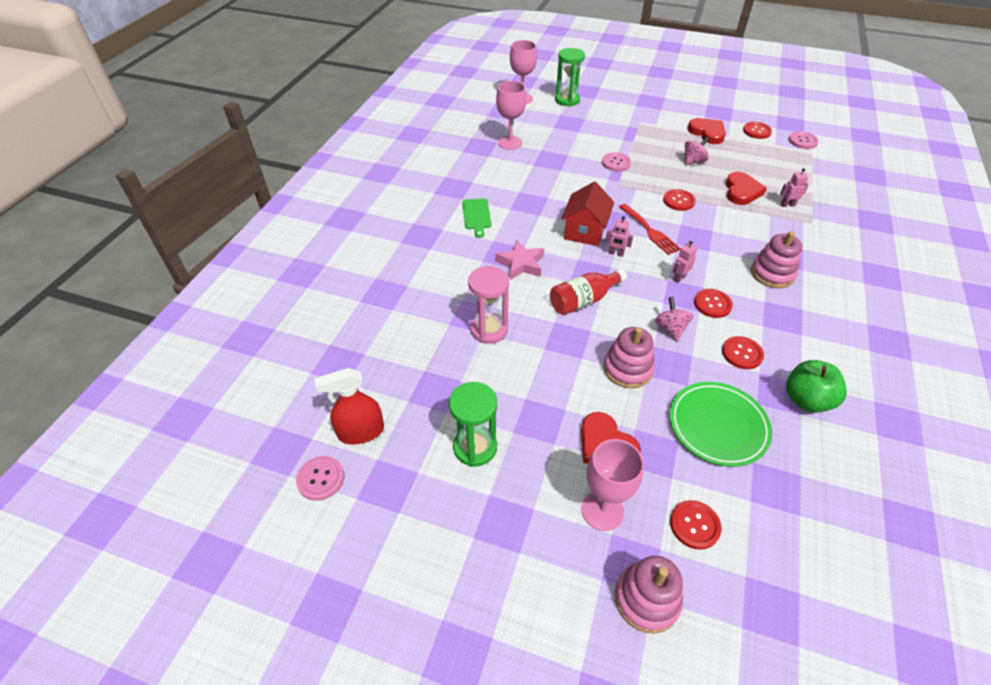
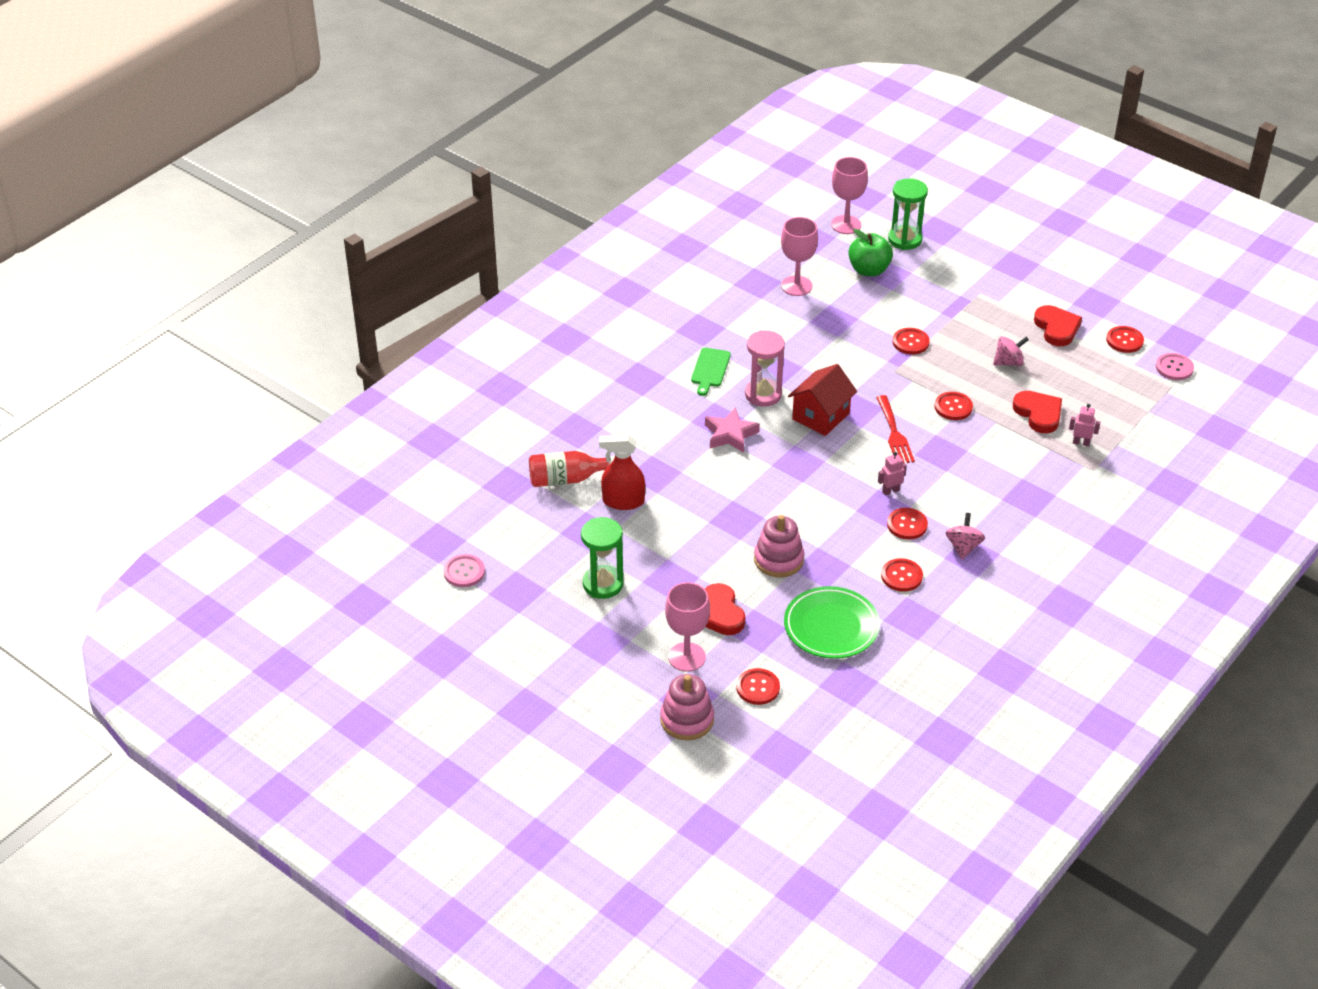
camera: 20 degrees right, 5 degrees down
red spray bottle [314,368,384,445] -> red spray bottle moved to [599,435,645,510]
pink hourglass [468,266,509,344] -> pink hourglass moved to [745,330,785,407]
red bottle [550,269,627,315] -> red bottle moved to [529,451,615,487]
pink button [602,152,631,171] -> red button [893,328,930,355]
pink robot [605,216,633,257] -> none
pink spinning top [655,297,694,341] -> pink spinning top moved to [945,513,985,559]
red heart [725,172,767,205] -> red heart turned 60 degrees counterclockwise [1013,391,1062,433]
pink stacking toy [751,231,802,288] -> none
green apple [786,360,847,413] -> green apple moved to [848,229,893,277]

